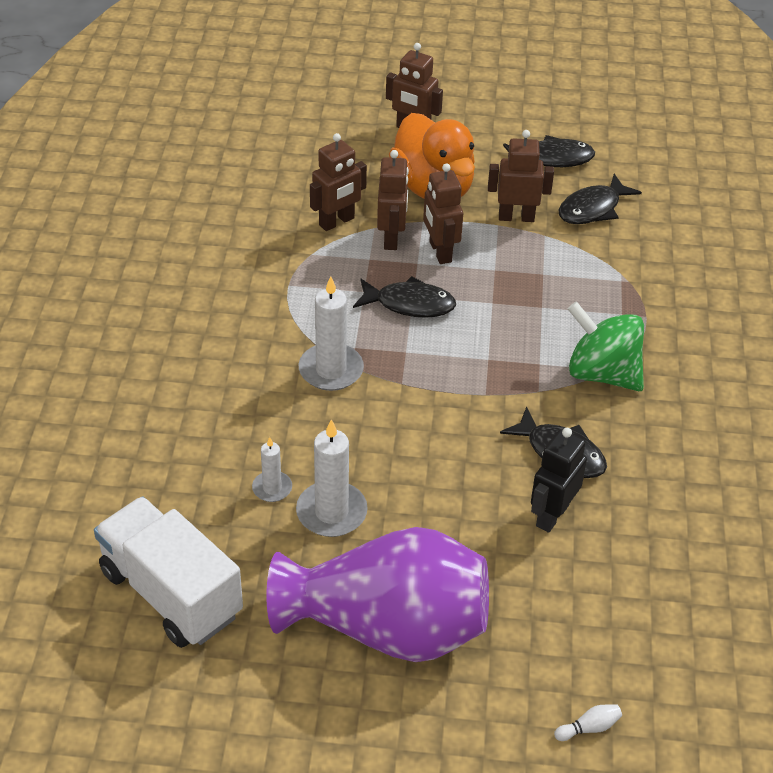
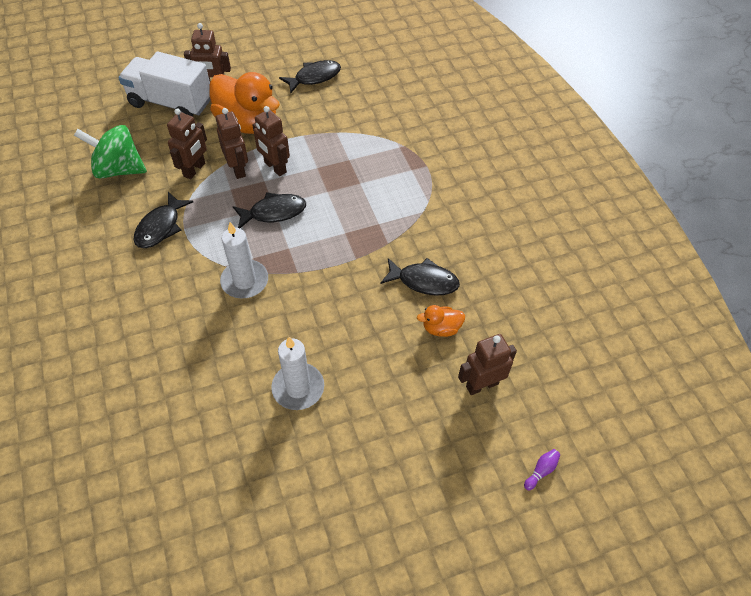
camera: 25 degrees left, 10 degrees up
white truck [94,496,243,648] -> white truck moved to [118,52,210,117]
white candle [252,437,292,502] -> none
purple vase [266,527,489,662] -> none
brown robot [488,130,554,222] -> brown robot moved to [458,334,517,395]
black robot [531,428,587,533] -> orange duck [417,305,465,337]
white bowling pin [554,705,622,741] -> purple bowling pin [524,449,560,490]
black fish [559,174,642,224] -> black fish moved to [134,192,193,248]
green spinning top [568,301,644,391] -> green spinning top moved to [74,125,147,179]

